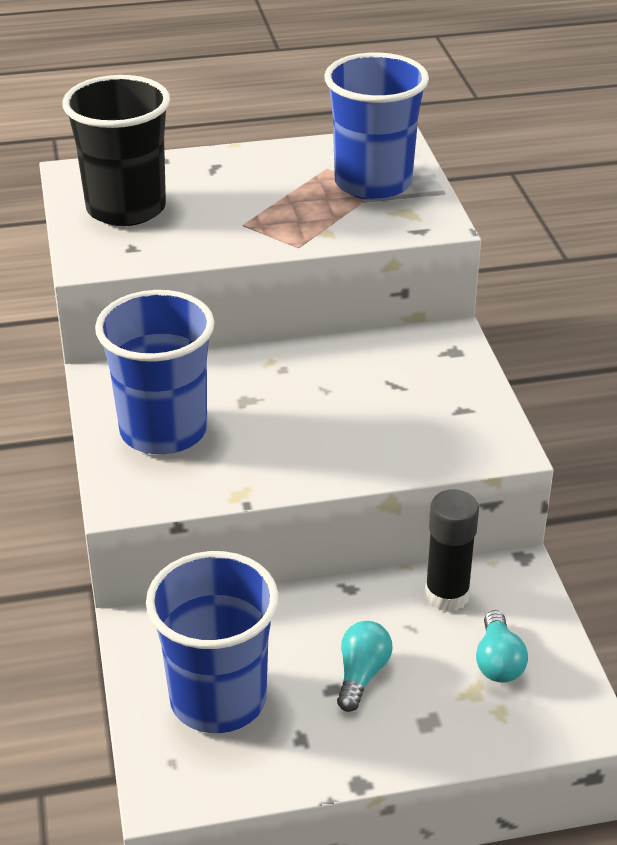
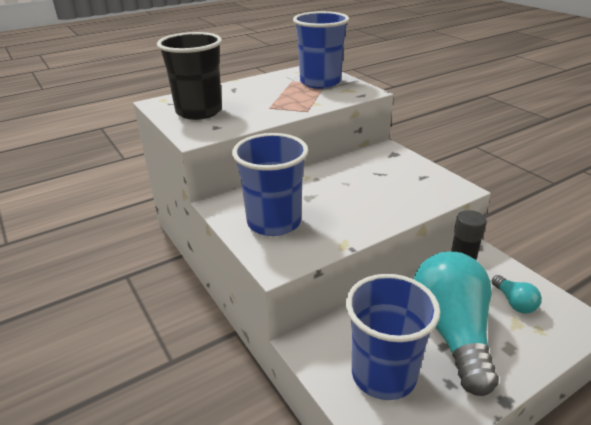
camera: 20 degrees left, 5 degrees down
turquoise light bulb [337,621,393,712] -> turquoise light bulb [414,251,499,396], size x2.36

